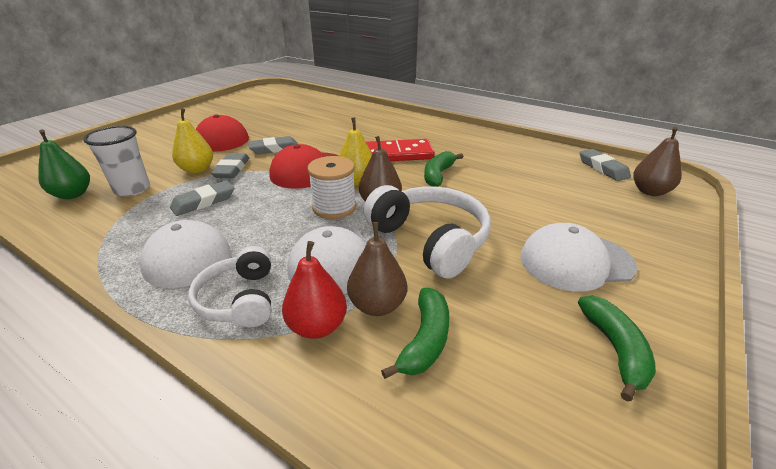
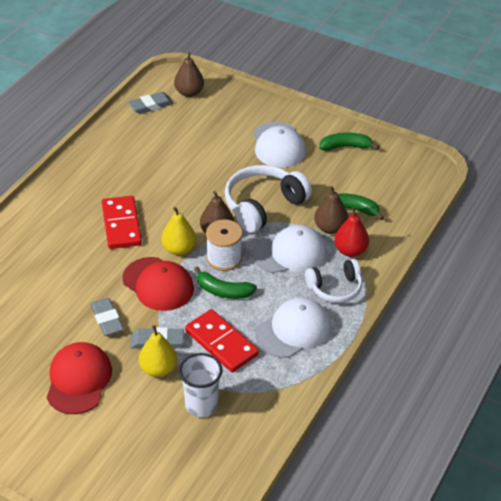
camera: 95 degrees left, 10 degrees up
green pear [38,129,90,199] -> none
grey eraser [170,181,234,216] -> red domino [185,309,259,372]
green banana [424,151,463,187] -> green banana moved to [194,267,257,299]

